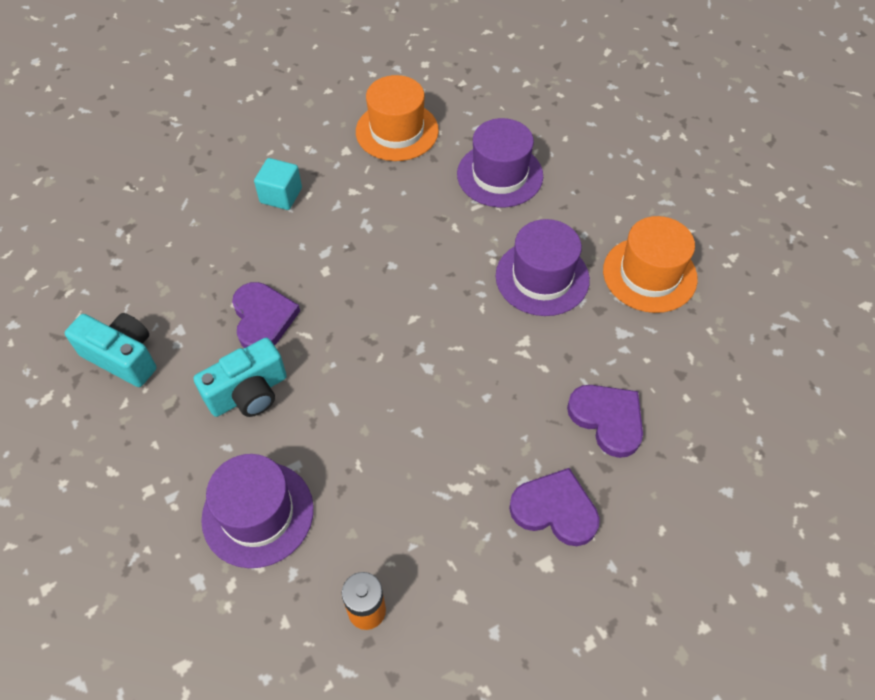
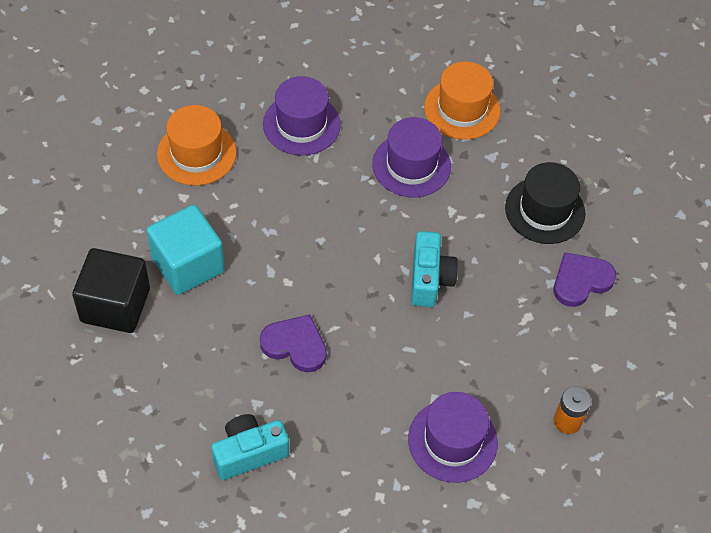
camera: 55 degrees left, 0 degrees up
turquoise camera [193,338,287,417] -> turquoise camera moved to [411,231,458,307]
turquoise cube [254,158,302,210] -> turquoise cube [147,205,225,295], size x1.76
purple heart [567,385,643,458] -> black hat [505,162,585,244]
none -> black cube [72,248,150,333]

